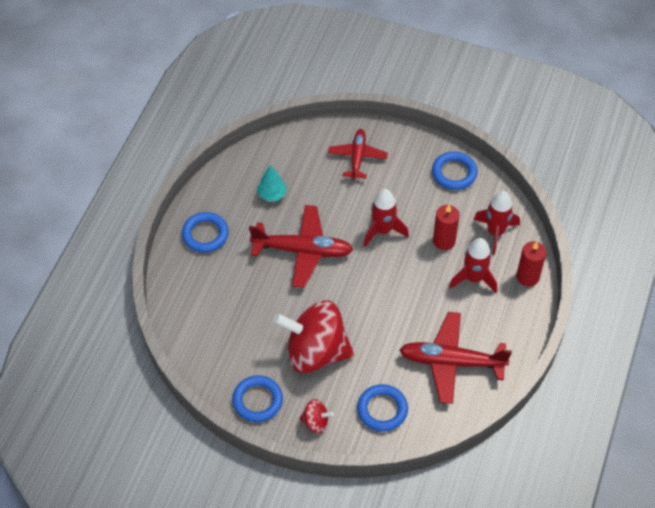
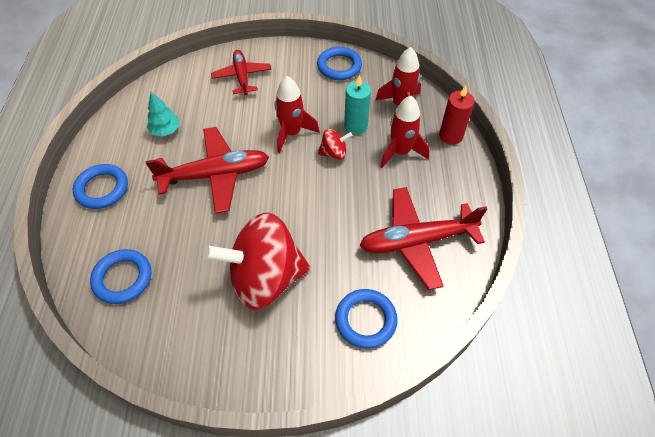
camera: 20 degrees left, 0 degrees up
blue ring [232,375,283,422] -> blue ring moved to [90,249,151,304]
red spinning top [299,399,334,433] -> red spinning top moved to [318,129,353,159]
red candle [433,205,460,250] -> turquoise candle [344,75,371,135]

